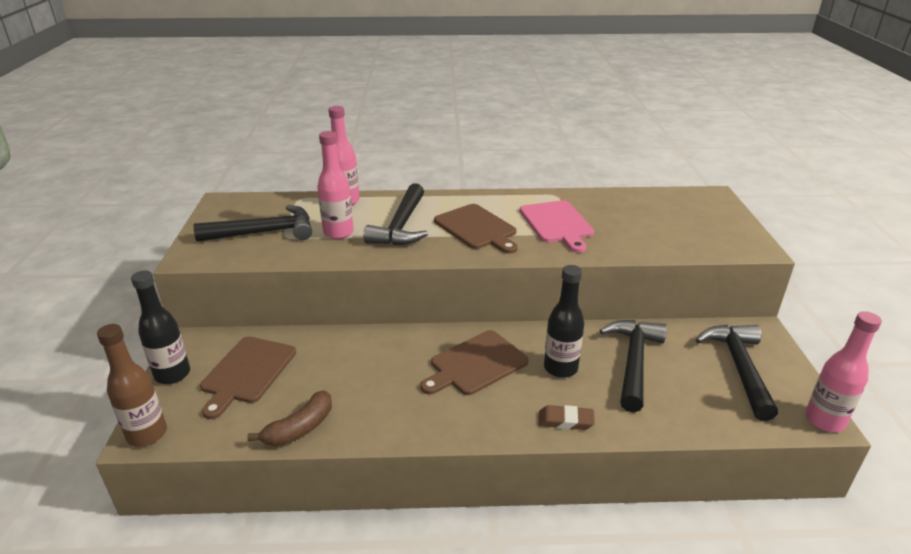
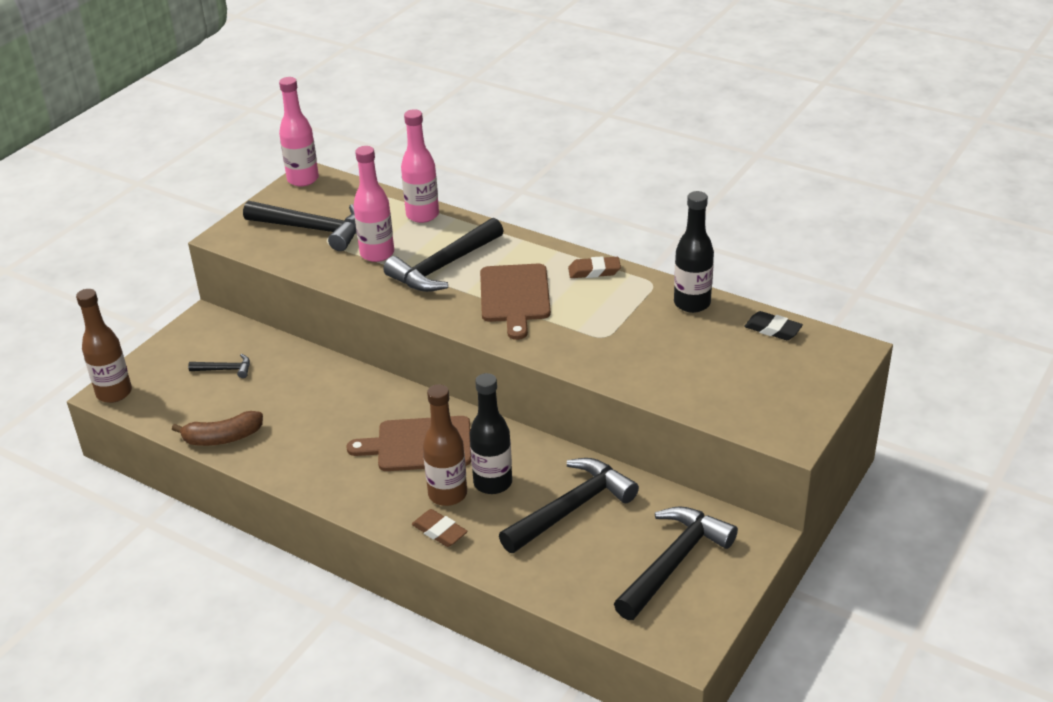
camera: 35 degrees right, 5 degrees up
black bottle [131,271,190,384] -> black bottle moved to [674,191,714,313]
brown cutting board [200,336,296,419] -> black hammer [188,354,250,378]
pink cutting board [520,200,594,253] -> none
pink bottle [805,311,882,432] -> pink bottle moved to [279,77,319,187]
none -> brown bottle [423,384,467,506]
none -> brown eraser [568,256,621,278]
none -> black eraser [744,311,803,340]

